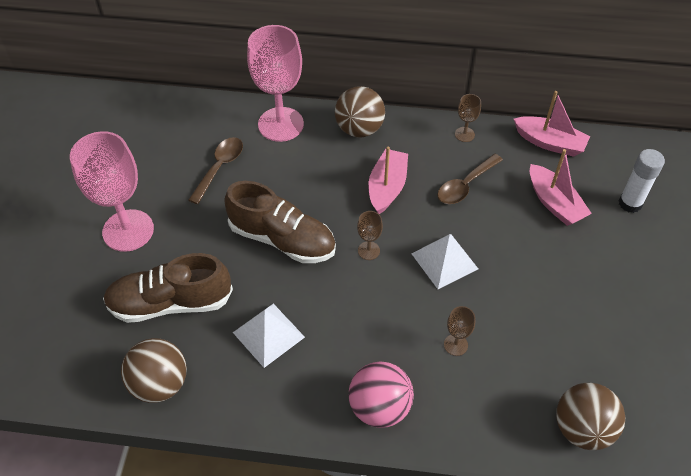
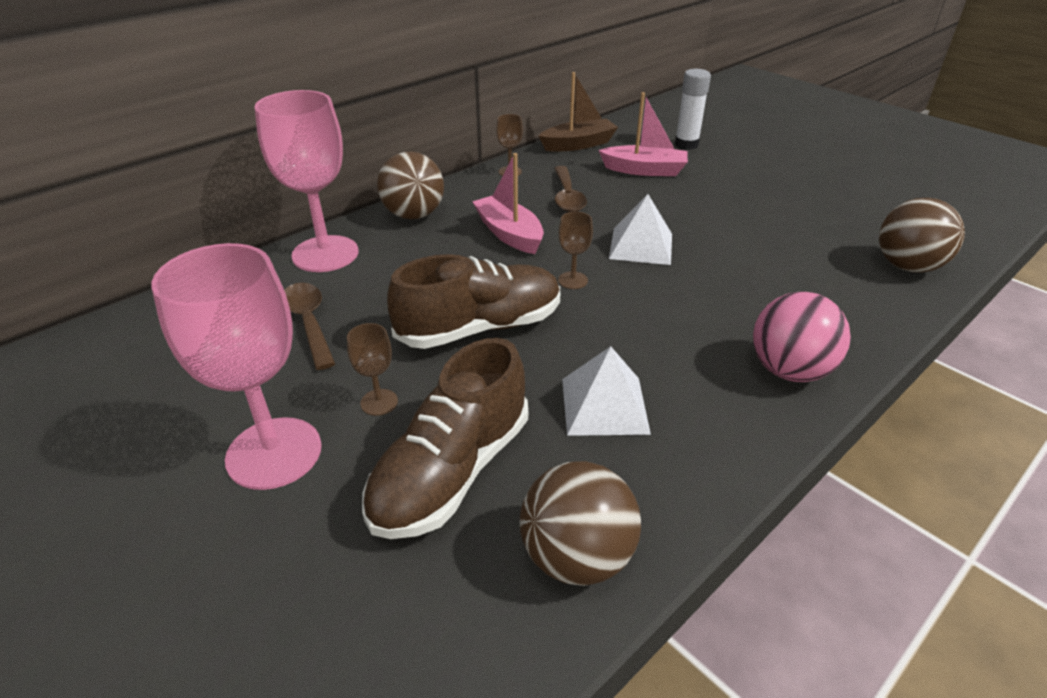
camera: 50 degrees left, 15 degrees down
brown goblet [444,306,475,356] -> brown goblet moved to [347,323,398,416]
pink boat [514,91,590,157] -> brown boat [539,72,618,152]

